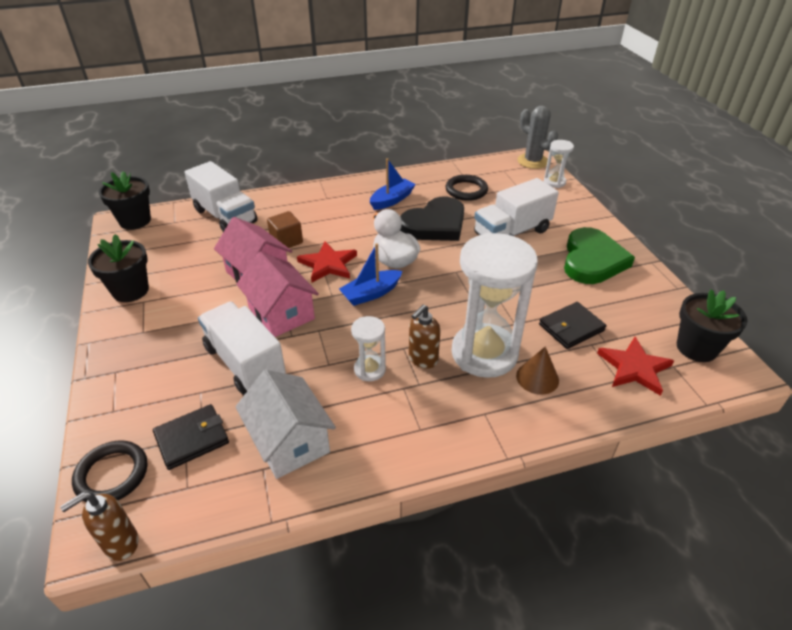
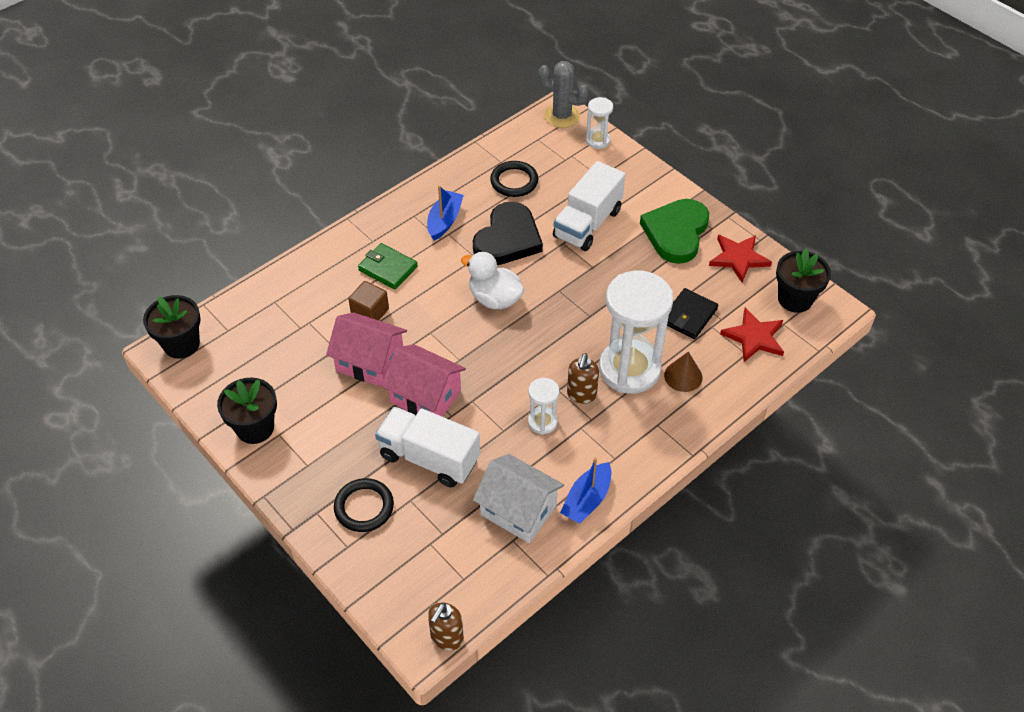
camera: 25 degrees left, 10 degrees up
black ring [72,440,147,502] -> black ring moved to [334,478,394,532]
black wallet [153,404,229,470] -> none
white truck [184,161,258,232] -> none
red star [297,241,357,283] -> red star moved to [709,235,772,283]
blue boat [339,243,402,306] -> blue boat moved to [560,458,611,524]
green heart [564,227,635,284] -> green heart turned 150 degrees counterclockwise [640,199,709,264]
none -> green wallet [358,243,418,290]

